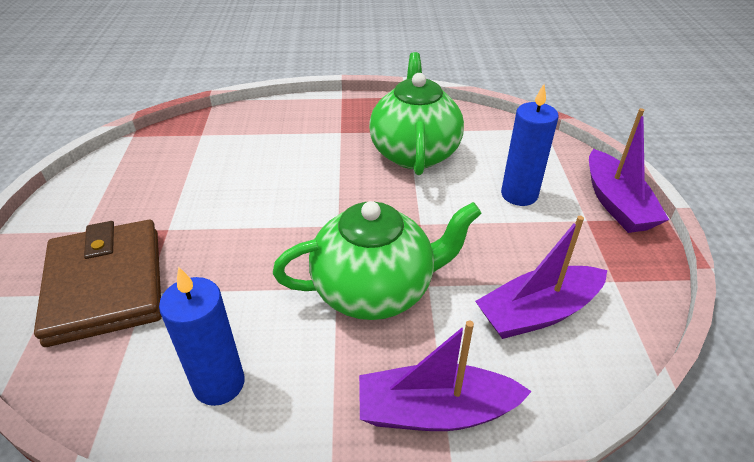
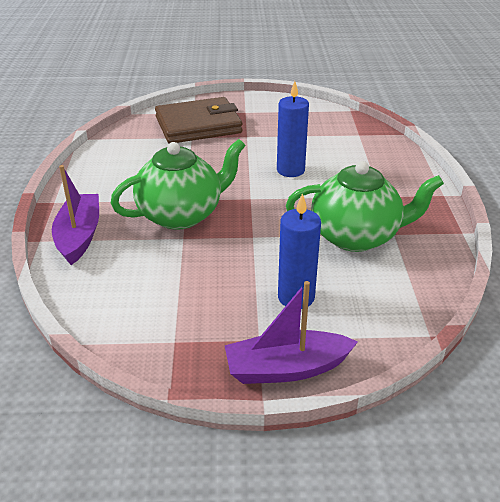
camera: 90 degrees right, 5 degrees down
blue candle [159,266,245,406] -> blue candle moved to [277,81,309,177]
green teapot [273,201,482,320] -> green teapot turned 105 degrees counterclockwise [111,139,246,230]
purple boat [475,216,607,339] -> none

